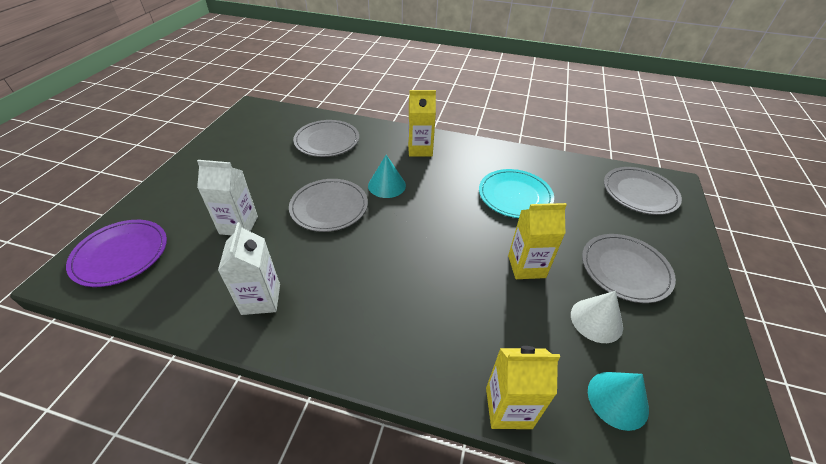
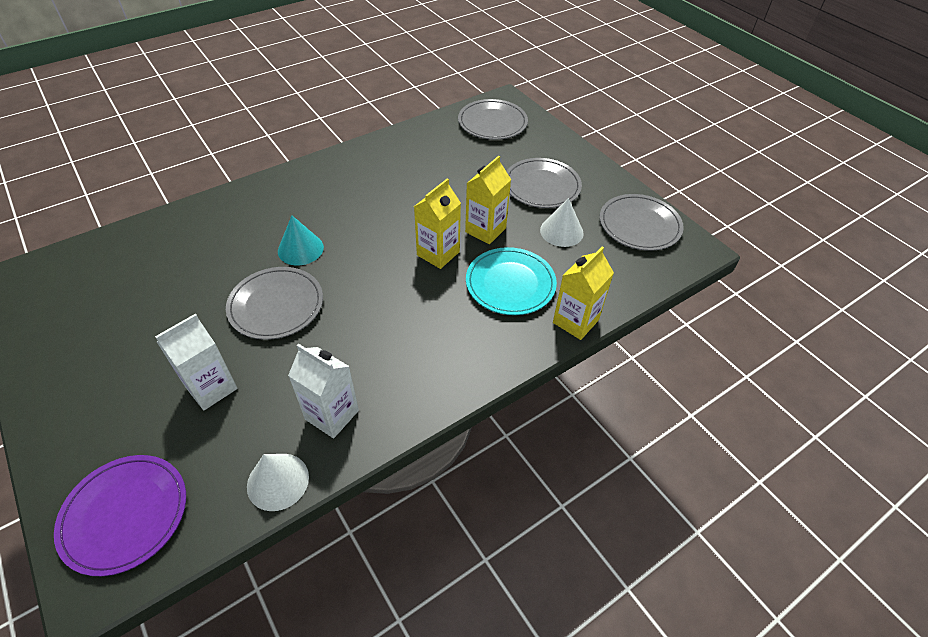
camera: 50 degrees left, 5 degrees up
grey plate [293,120,359,157] -> grey plate moved to [600,194,684,251]
yellow carton [408,90,436,156] -> yellow carton moved to [414,178,461,269]
turquoise plate [479,169,554,218] -> turquoise plate moved to [466,247,557,315]
turquoise cone [588,372,649,431] -> none
none -> white cone [247,454,309,511]

